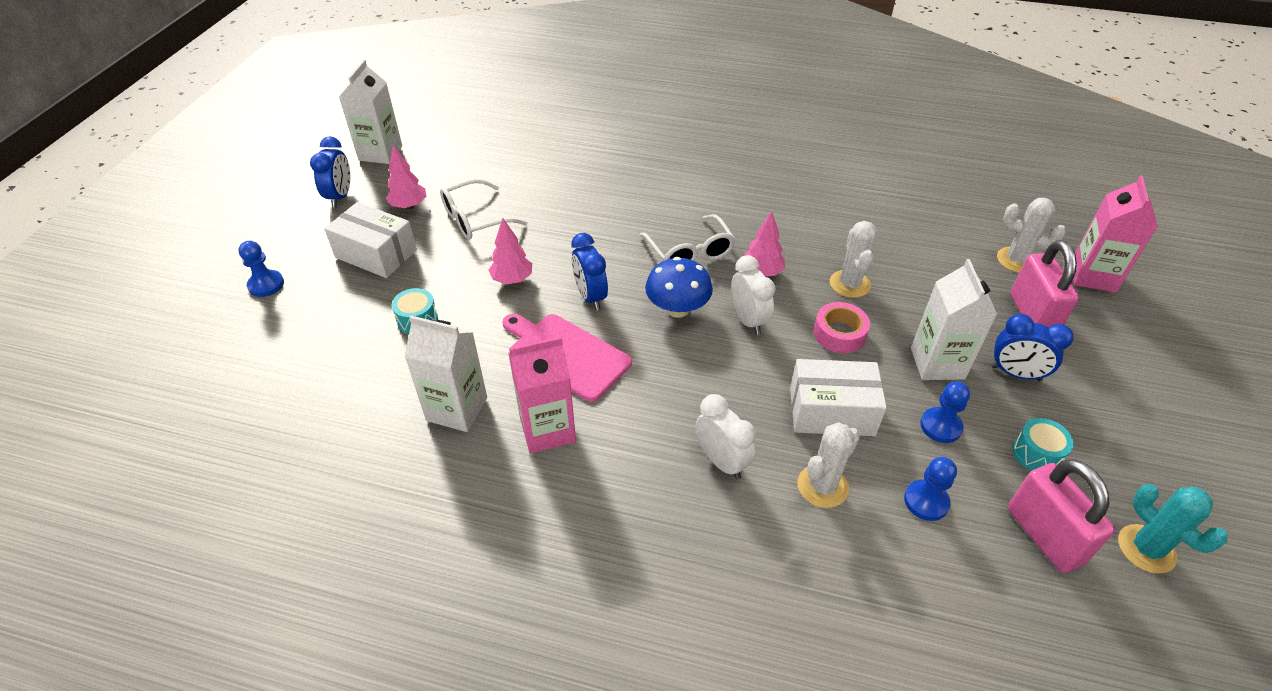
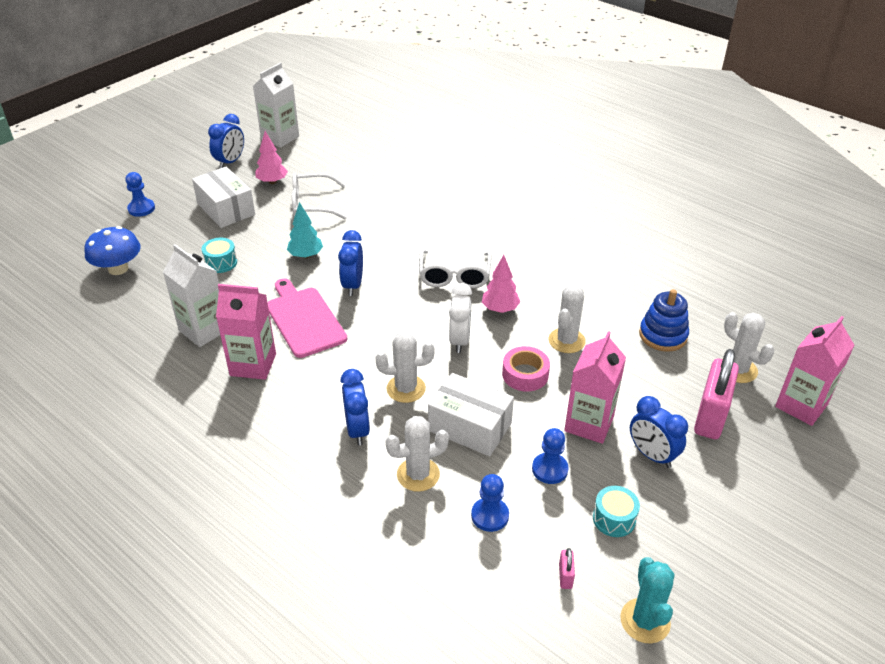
camera: 25 degrees right, 5 degrees down
pink tree [489,218,532,284] -> turquoise tree [287,202,323,258]
blue mushroom [645,257,713,318] -> blue mushroom moved to [84,226,141,275]
white clock [695,394,756,479] -> blue clock [340,369,370,446]
white carton [911,259,997,380] -> pink carton [564,331,626,444]
pink padlock [1008,459,1115,573] -> pink padlock [559,548,575,589], size x0.41
none -> white cactus [376,331,435,403]
none -> blue stacking toy [639,289,689,352]

